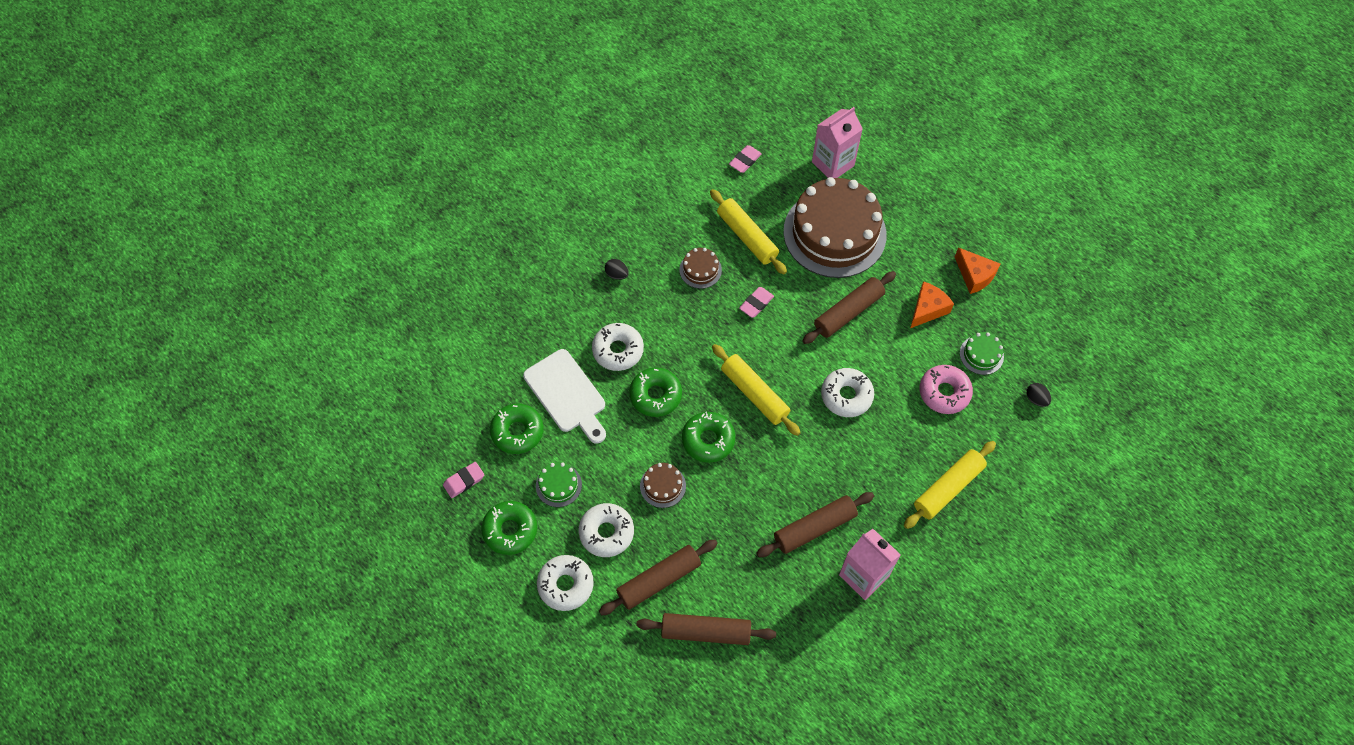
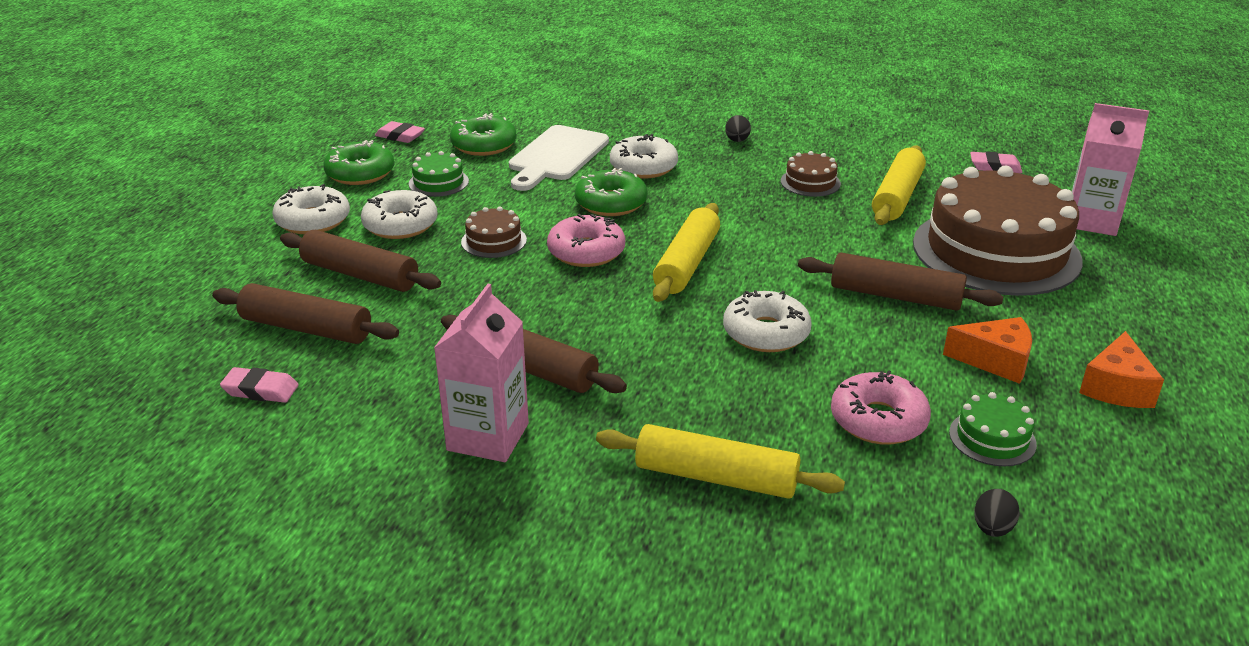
camera: 60 degrees right, 30 degrees down
brown rolling pin [637,613,776,645] -> brown rolling pin turned 45 degrees counterclockwise [212,283,399,344]
green donut [682,412,735,463] -> pink donut [547,214,625,267]
pink eraser [739,287,774,318] -> pink eraser moved to [220,367,299,403]

